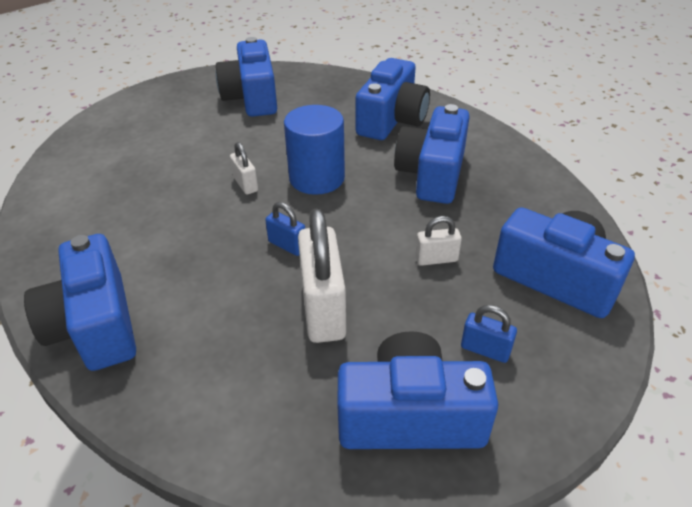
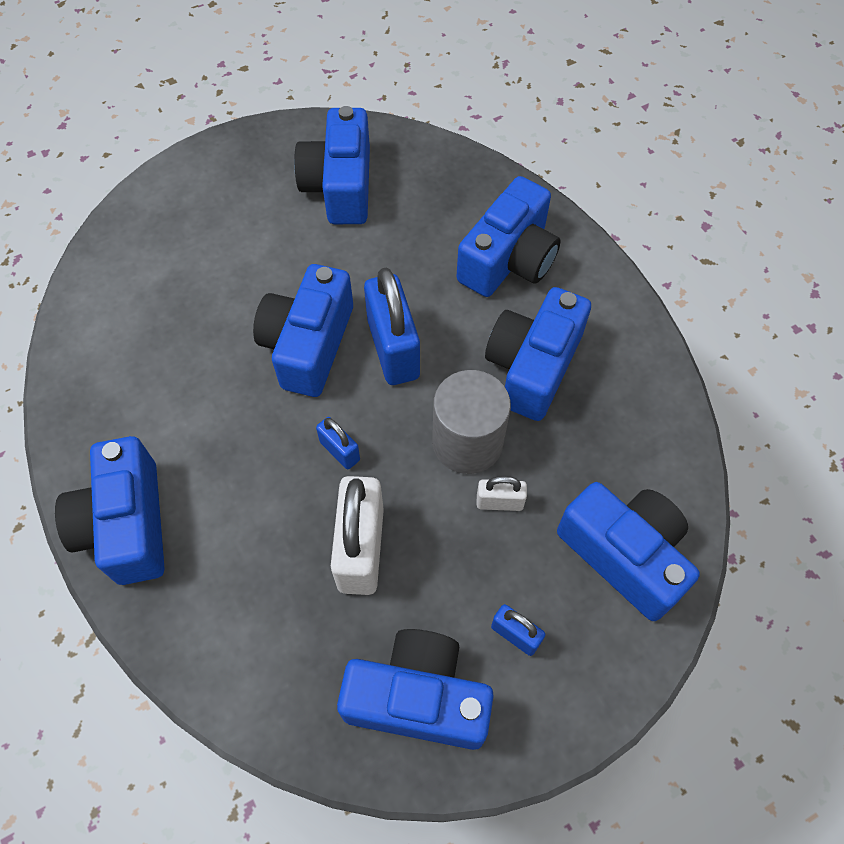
camera: 10 degrees right, 20 degrees up
white padlock [230,142,258,195] -> blue camera [253,264,353,397]
blue cylinder [284,105,345,195] -> blue padlock [364,268,420,385]
none -> grey cylinder [432,370,511,474]

